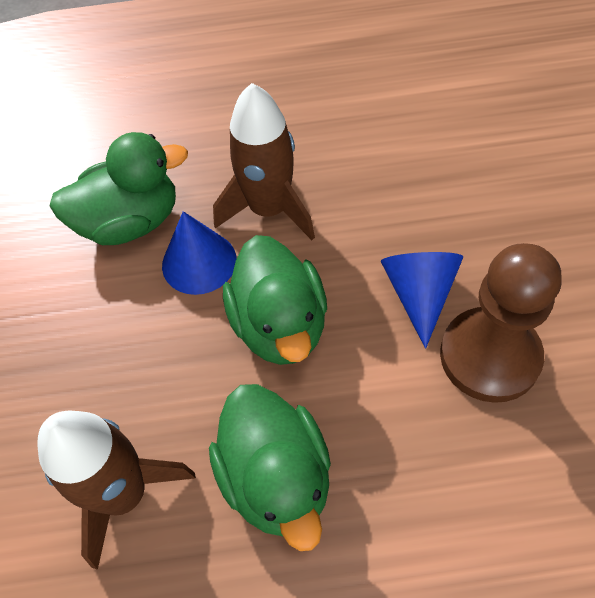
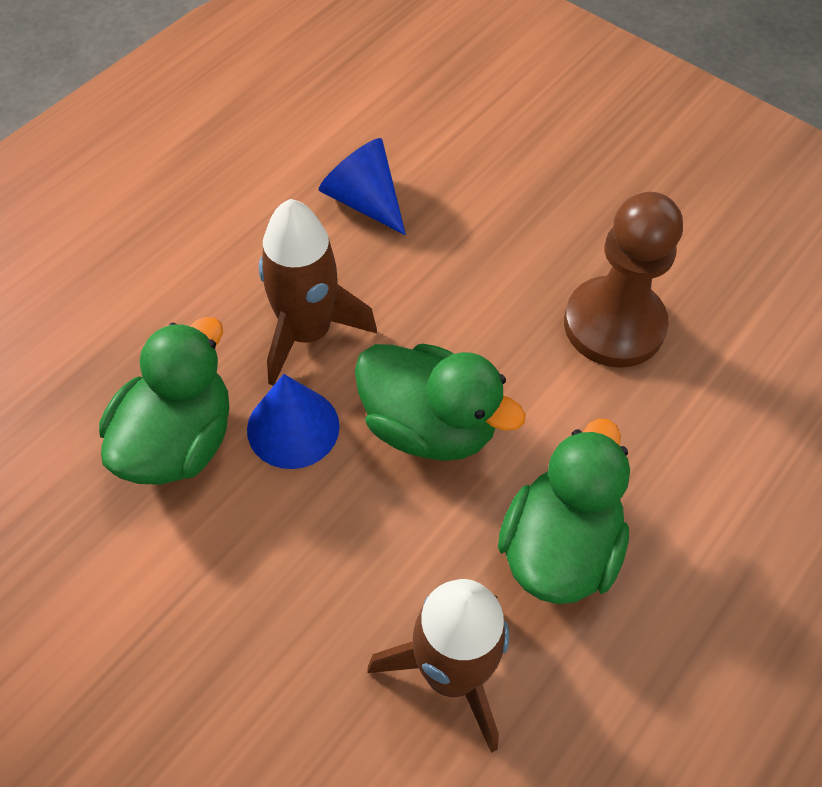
camera: 50 degrees left, 0 degrees up
green duck [209,384,331,551] -> green duck turned 90 degrees counterclockwise [498,418,630,604]
blue cone [381,252,463,349] -> blue cone moved to [319,138,406,235]

